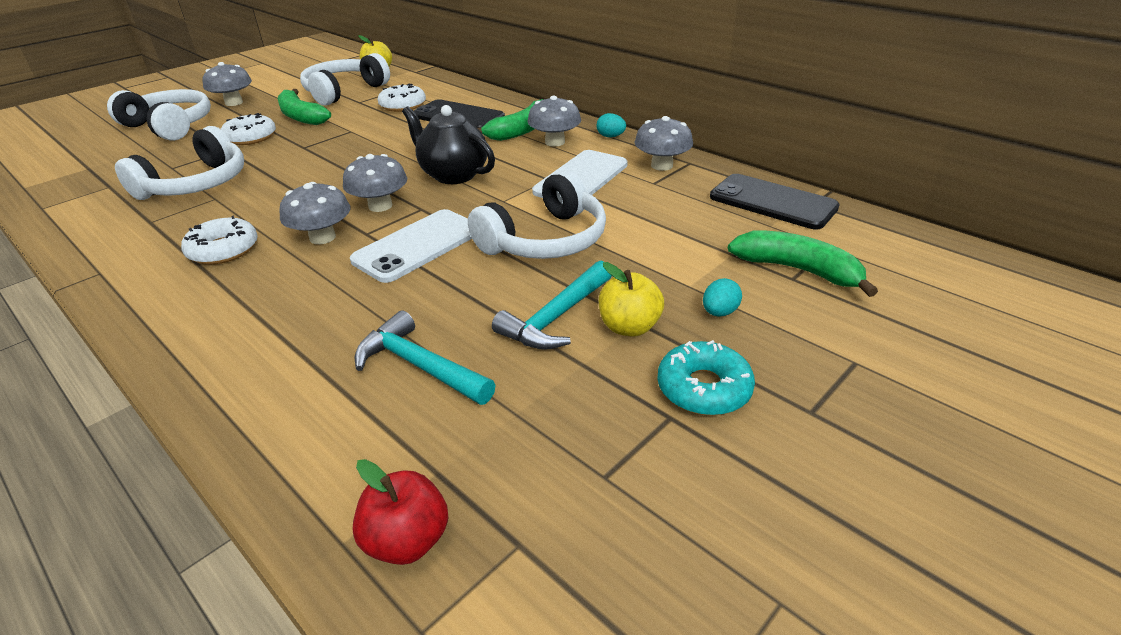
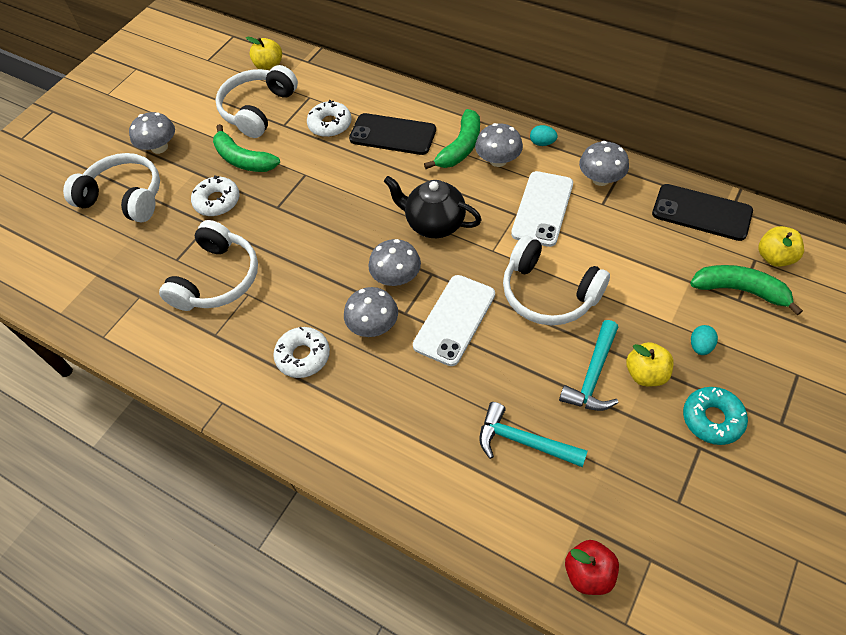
camera: 10 degrees left, 20 degrees up
white headphones [468,170,606,259] -> white headphones turned 90 degrees clockwise [503,236,610,325]
none -> yellow apple [758,226,804,267]

